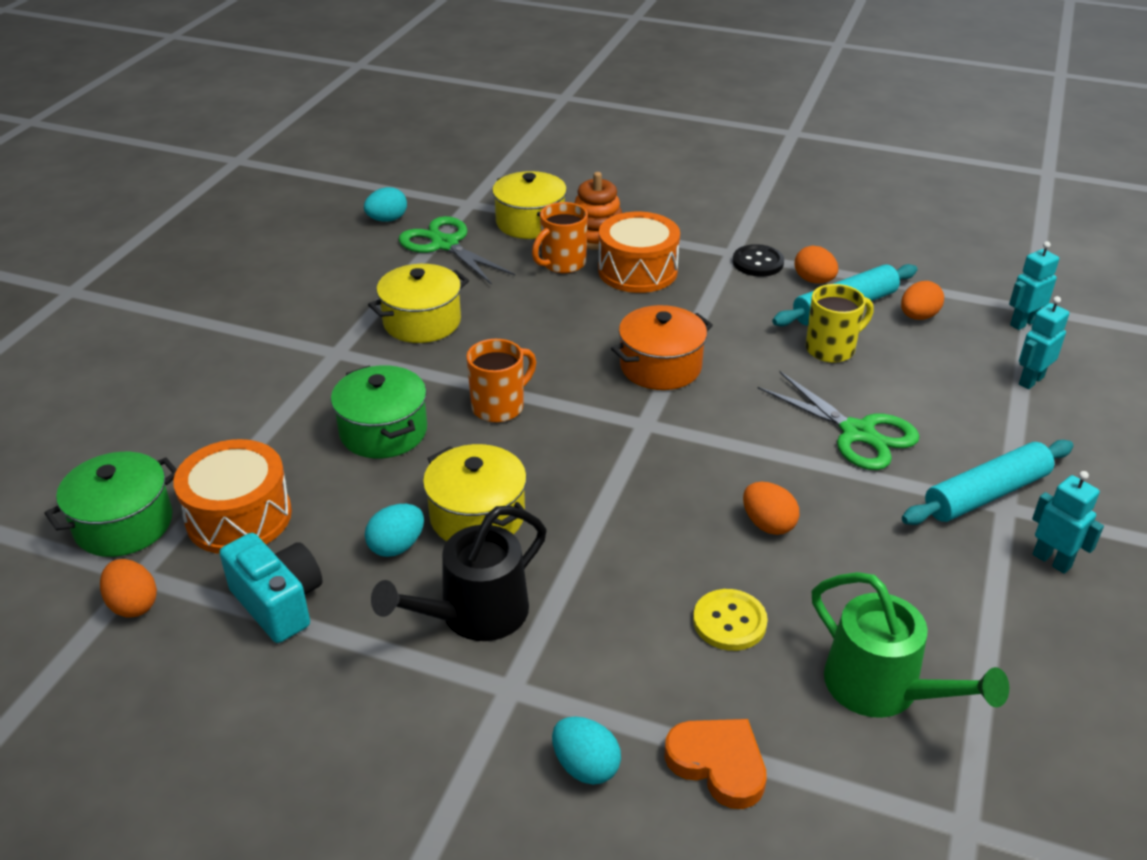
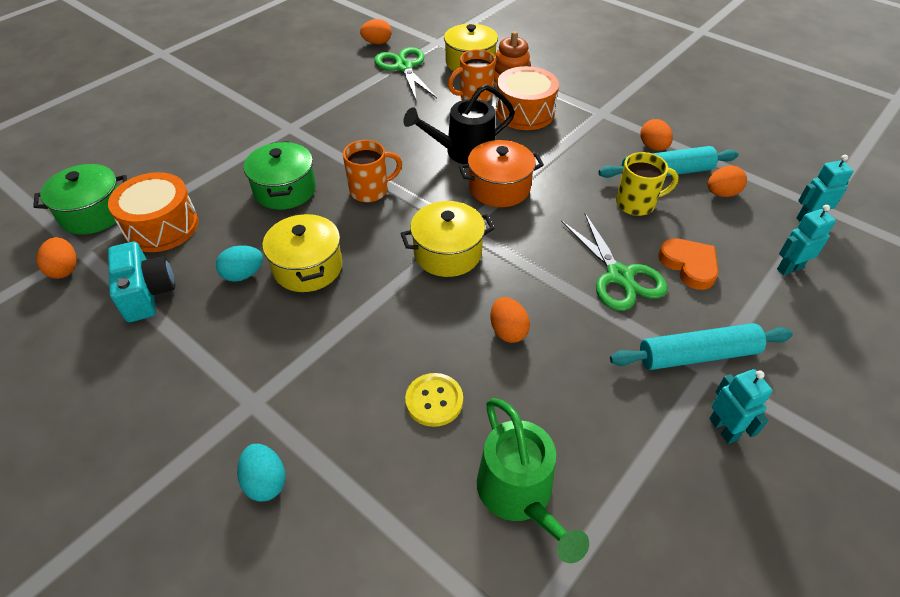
camera: 20 degrees right, 10 degrees up
turquoise egg [364,187,407,221] -> orange egg [360,19,392,44]
yellow pot [368,264,469,343] -> yellow pot moved to [400,201,495,277]
black watering can [371,506,547,641] -> black watering can moved to [403,84,515,164]
orange heart [664,719,767,809] -> orange heart moved to [658,238,719,290]
black button [733,244,784,277] -> none

